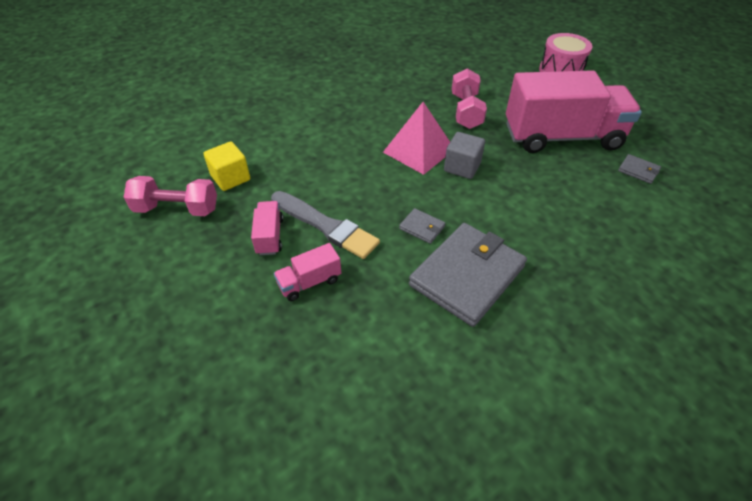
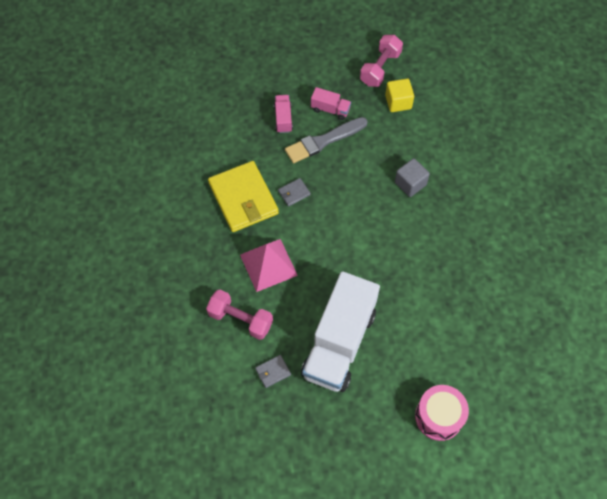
camera: 115 degrees right, 15 degrees up
pink pyramid [383,102,450,175] -> pink pyramid moved to [240,239,298,292]
grey wallet [409,223,527,327] -> yellow wallet [208,161,279,232]
grey cube [444,132,485,179] -> grey cube moved to [395,158,430,197]
pink dumbbell [452,68,487,129] -> pink dumbbell moved to [206,290,273,340]
pink truck [506,70,642,153] -> white truck [301,271,380,392]

